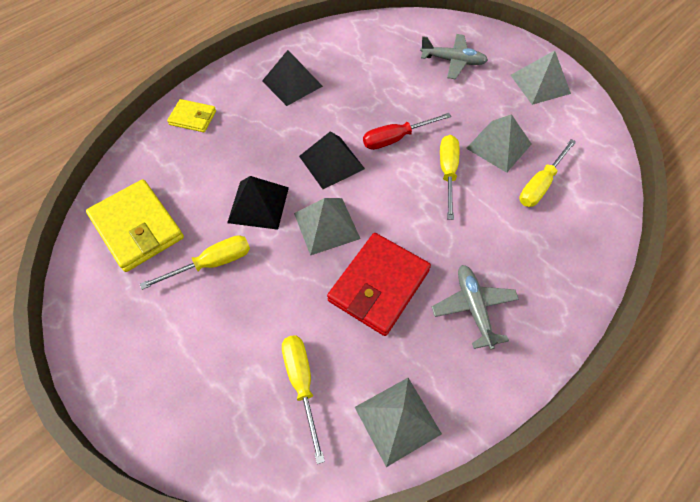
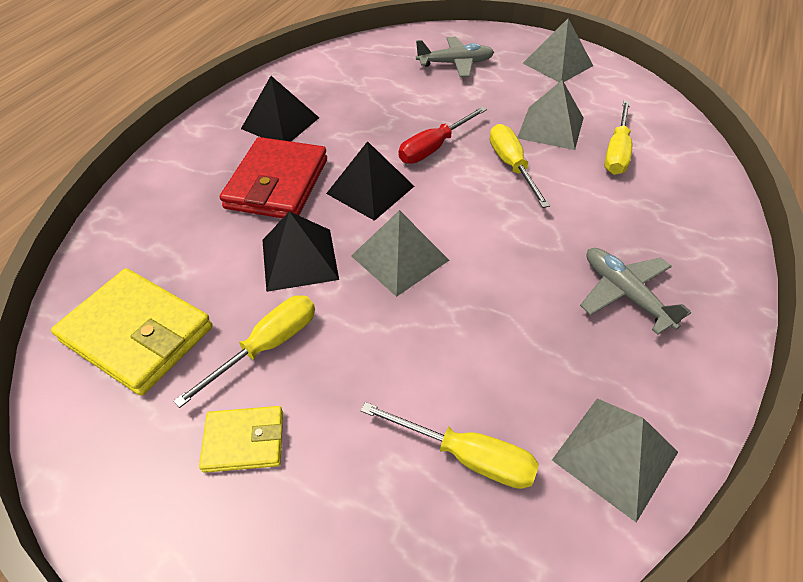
camera: 20 degrees left, 10 degrees down
yellow wallet [167,99,216,132] -> yellow wallet moved to [199,406,283,473]
yellow screwdriver [282,335,325,464] -> yellow screwdriver turned 150 degrees clockwise [360,402,539,489]
red wallet [327,233,431,336] -> red wallet moved to [220,137,327,218]

